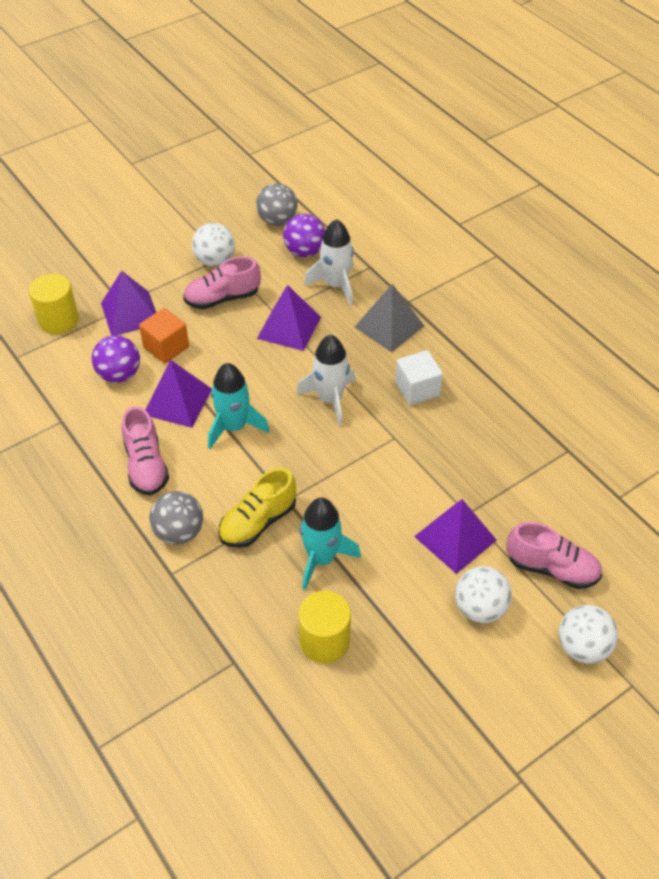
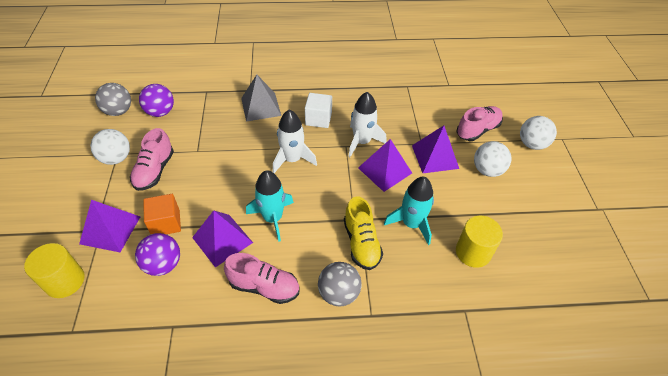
camera: 60 degrees left, 0 degrees up
purple pyramid [257,285,321,351] -> purple pyramid moved to [358,139,412,192]
white rocket [304,219,354,306] -> white rocket moved to [348,92,387,157]

